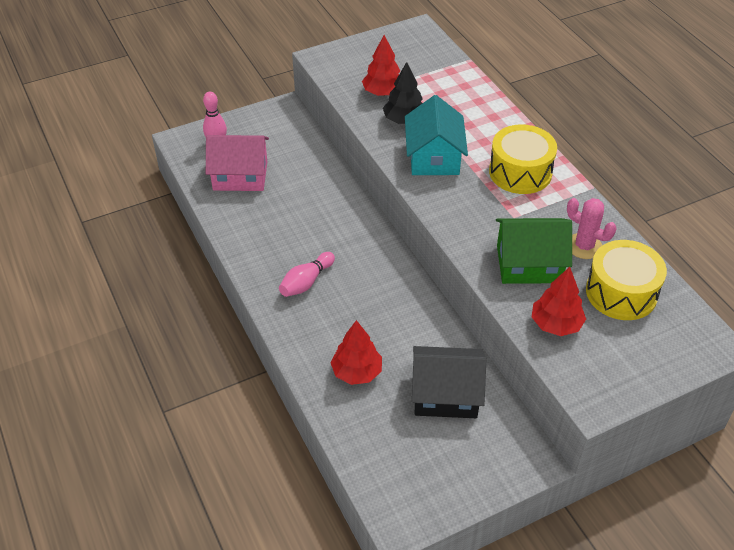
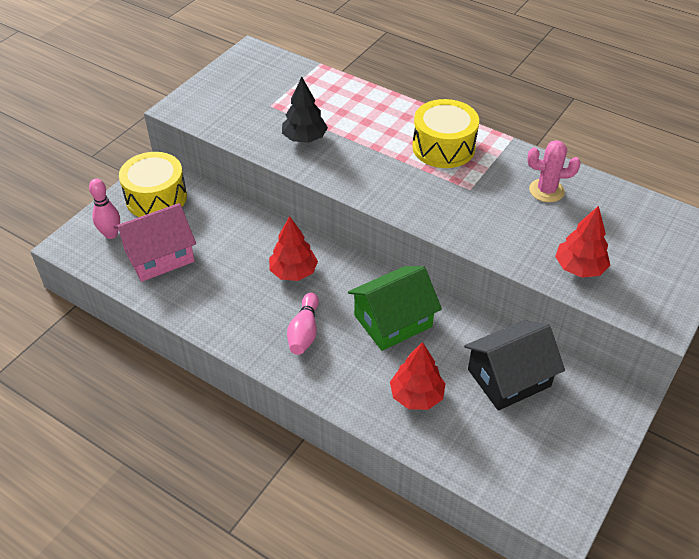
camera: 30 degrees left, 0 degrees up
red tree [362,35,400,96] -> red tree moved to [269,216,318,281]
turquoise house [405,95,468,175] -> none
green house [496,218,572,284] -> green house moved to [348,266,442,351]
yellow drum [586,240,667,320] -> yellow drum moved to [119,152,187,217]

